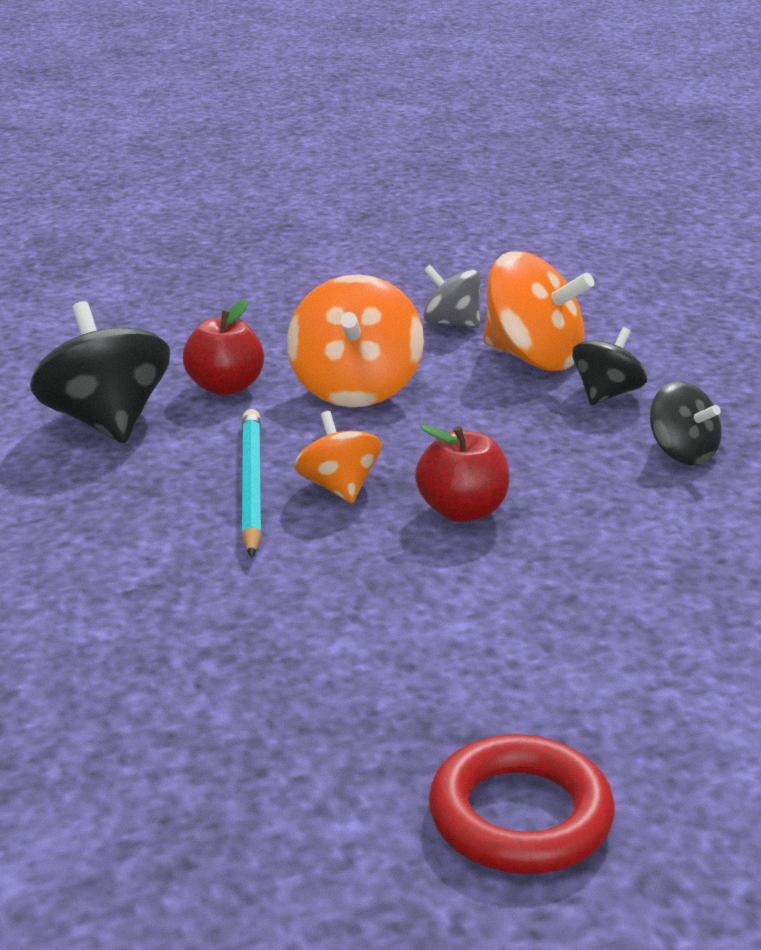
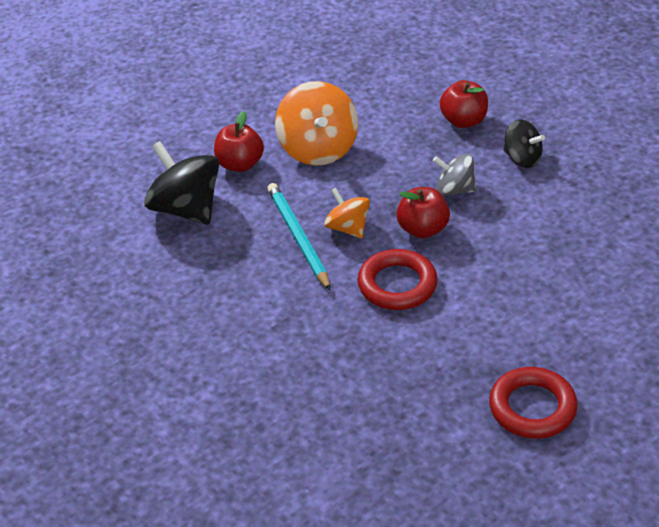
camera: 15 degrees left, 15 degrees up
grey spinning top [423,265,481,328] -> grey spinning top moved to [433,154,477,196]
orange spinning top [483,251,594,371] -> none
black spinning top [572,327,647,405] -> red apple [440,80,488,128]
none -> red ring [358,249,438,310]

